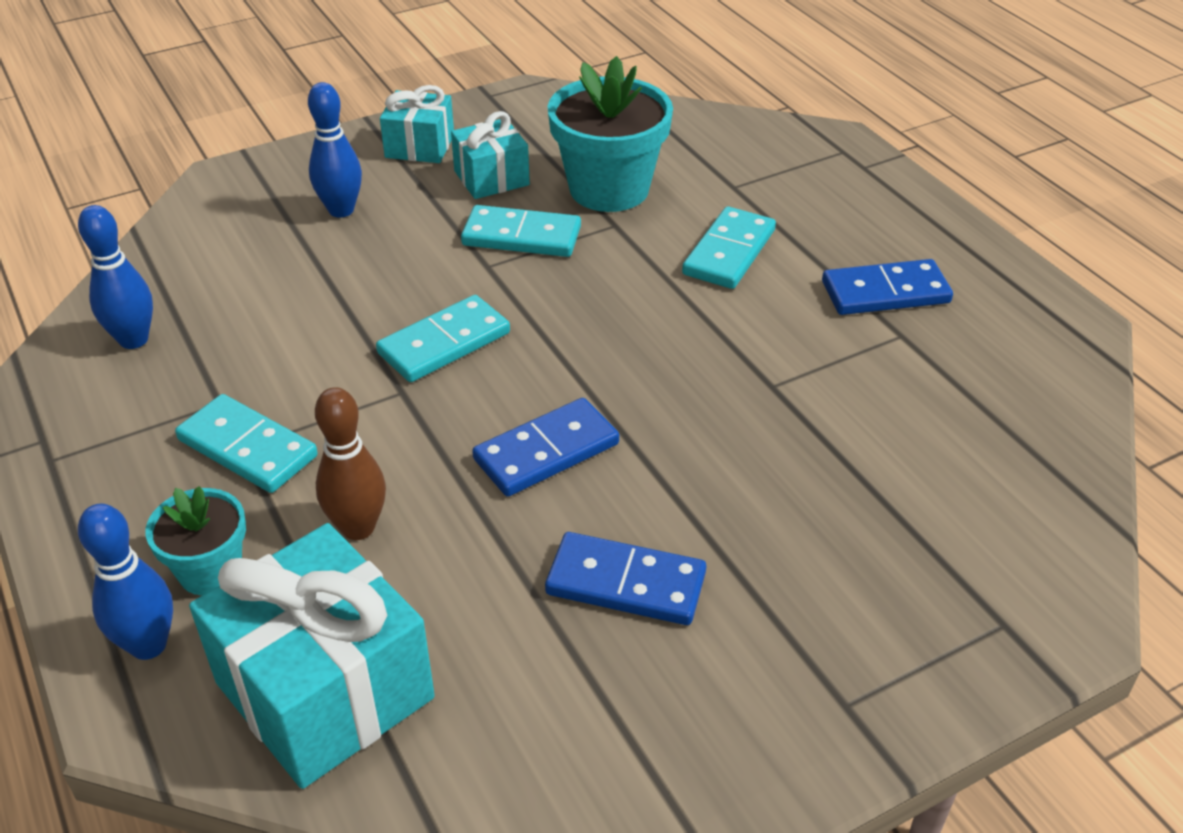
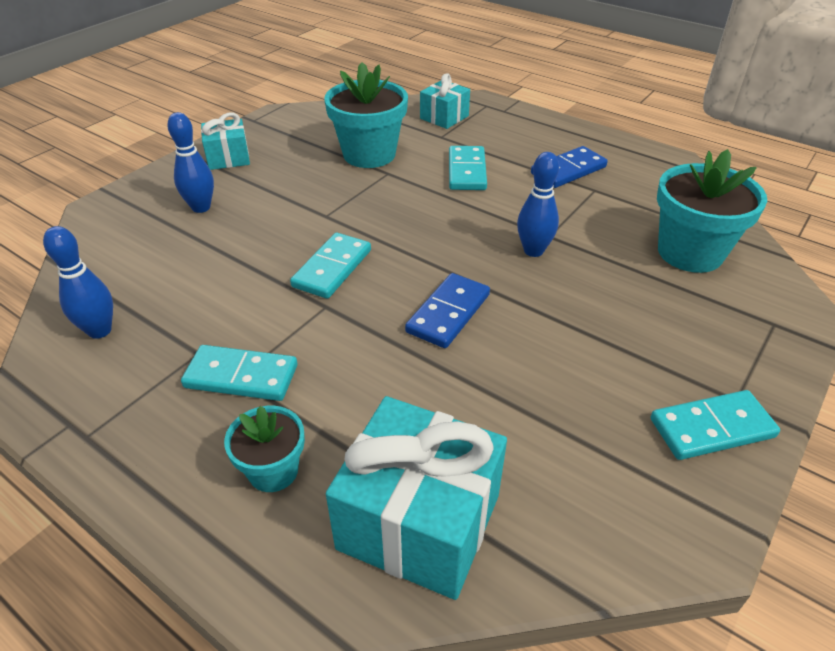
camera: 25 degrees left, 0 degrees up
blue bowling pin [78,504,173,660] -> blue bowling pin moved to [517,152,559,257]
brown bowling pin [315,387,386,540] -> none
turquoise gift [451,111,530,199] -> turquoise gift moved to [420,73,470,129]
turquoise domino [461,205,581,257] -> turquoise domino moved to [651,390,780,460]
blue domino [545,532,706,625] -> none
none -> turquoise flower pot [657,149,767,273]

